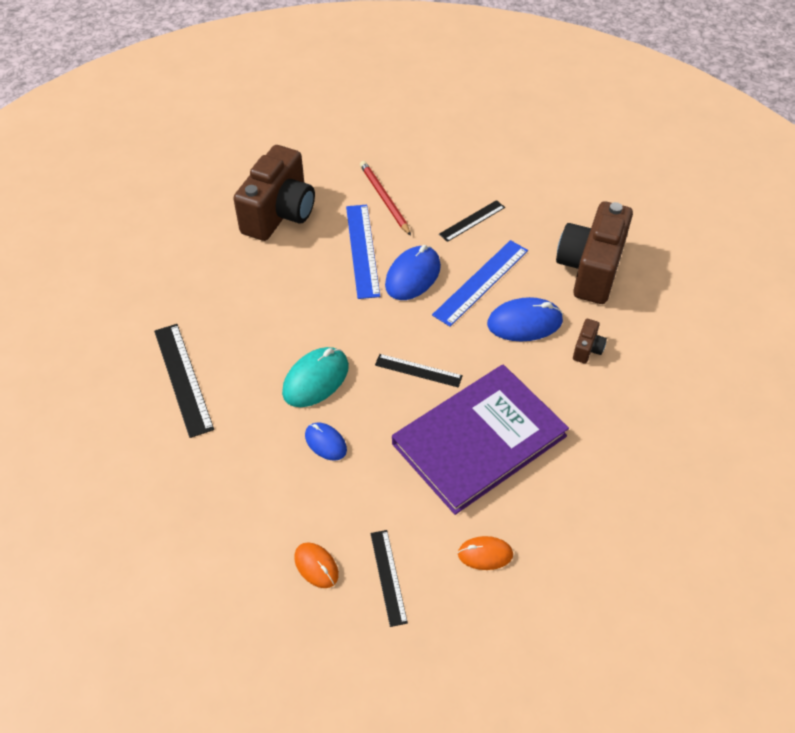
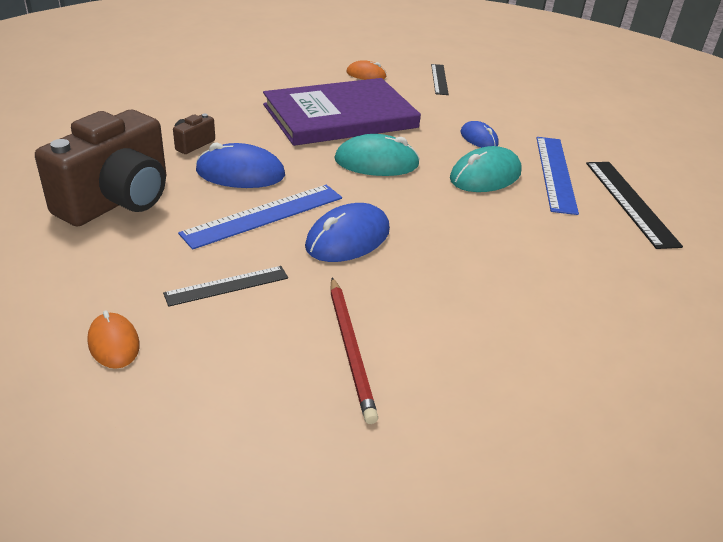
camera: 170 degrees left, 15 degrees down
brown camera [233,145,315,241] -> none
orange mouse [294,542,339,588] -> orange mouse moved to [87,311,140,369]
blue ruler [346,205,380,299] -> blue ruler moved to [537,137,579,215]
black ruler [375,354,463,387] -> turquoise mouse [334,134,420,176]

